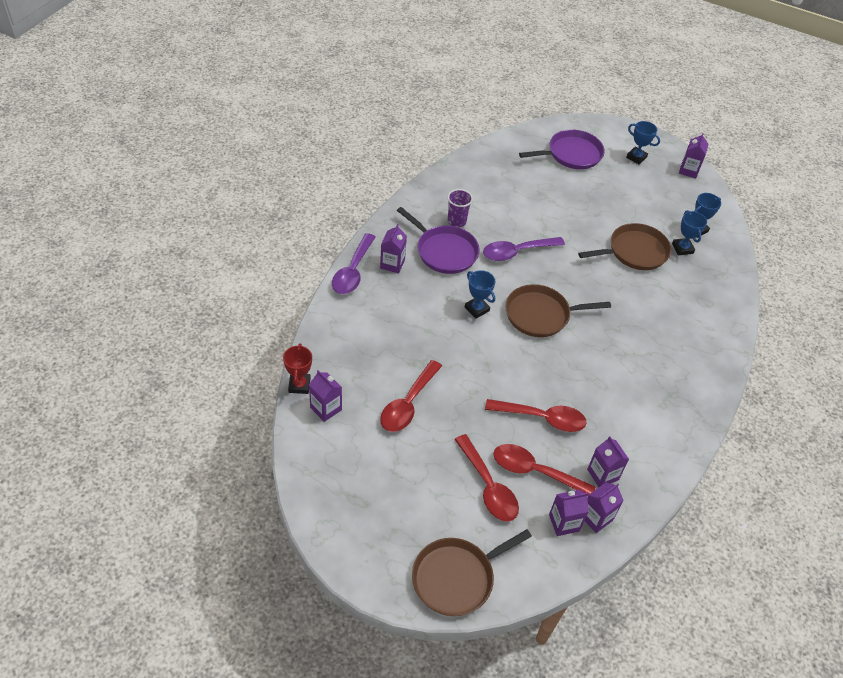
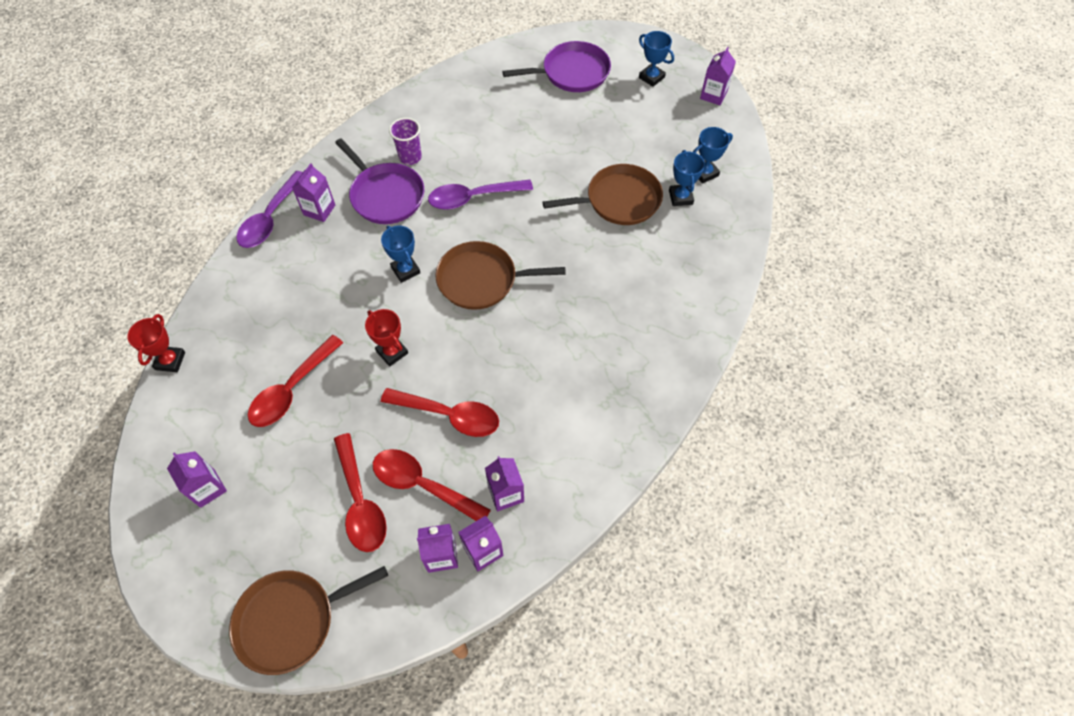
camera: 10 degrees right, 10 degrees up
purple carton [309,370,342,422] -> purple carton moved to [167,451,227,508]
none -> red trophy [365,309,408,366]

